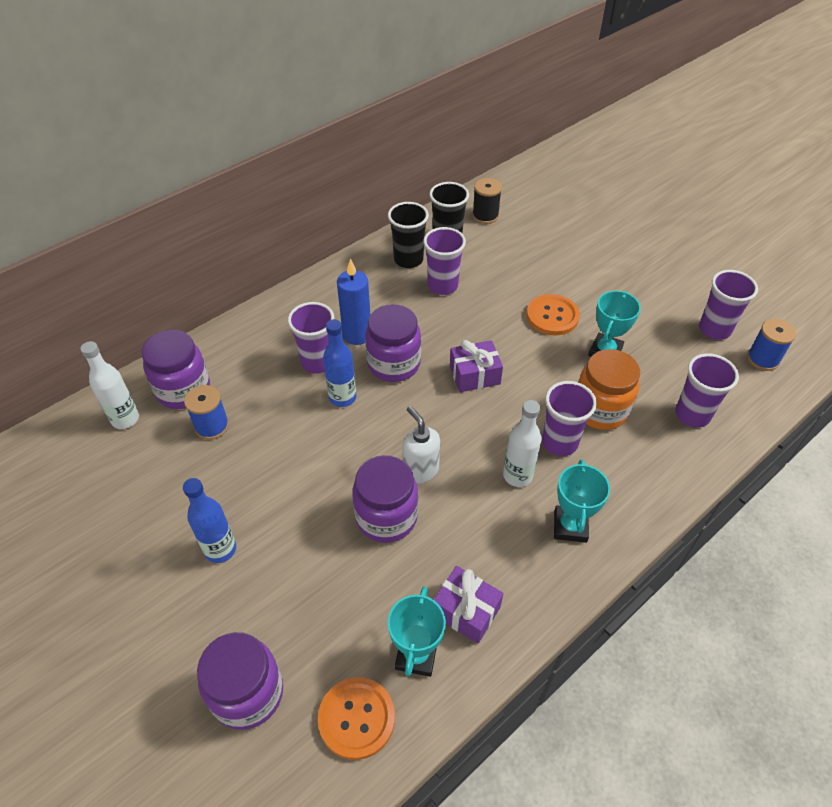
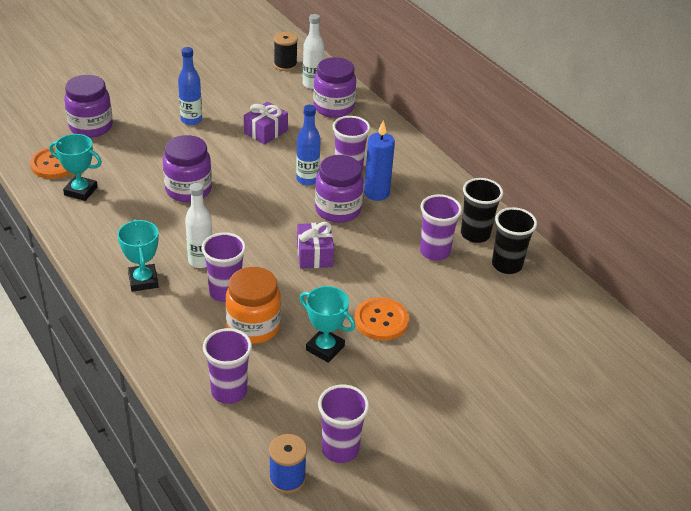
camera: 95 degrees right, 10 degrees down
blue spool [184,385,229,440] -> none
white soap dispenser [402,406,440,483] -> none
purple gift [434,566,504,644] -> purple gift moved to [244,102,288,145]
black spool [472,178,502,224] -> black spool moved to [274,32,298,71]
turquoise trophy [554,459,610,543] -> turquoise trophy turned 60 degrees clockwise [118,220,159,292]

